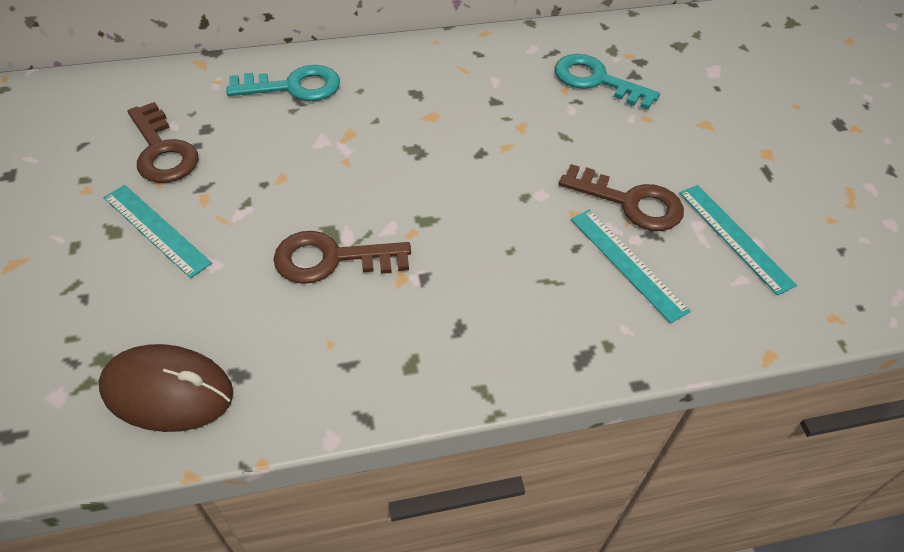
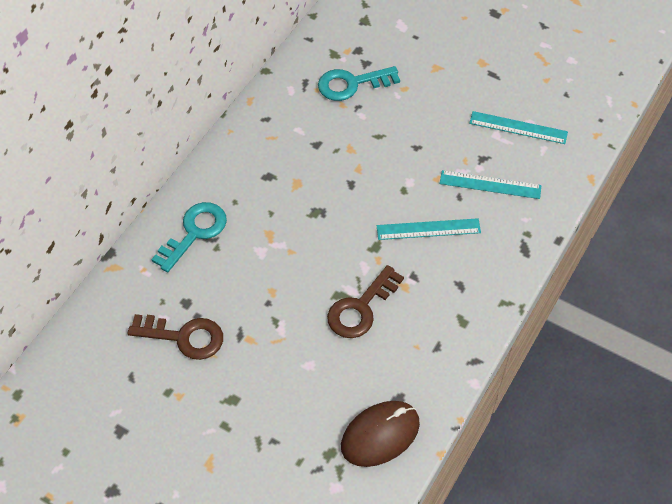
camera: 45 degrees left, 5 degrees up
turquoise ruler [103,185,212,278] -> turquoise ruler moved to [377,218,481,240]
brown key [559,164,684,231] -> none

